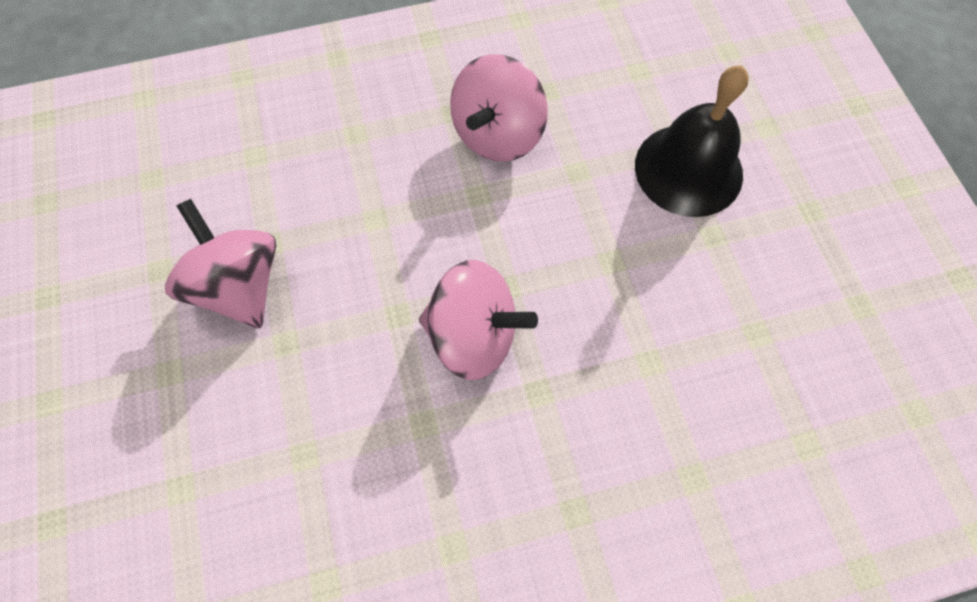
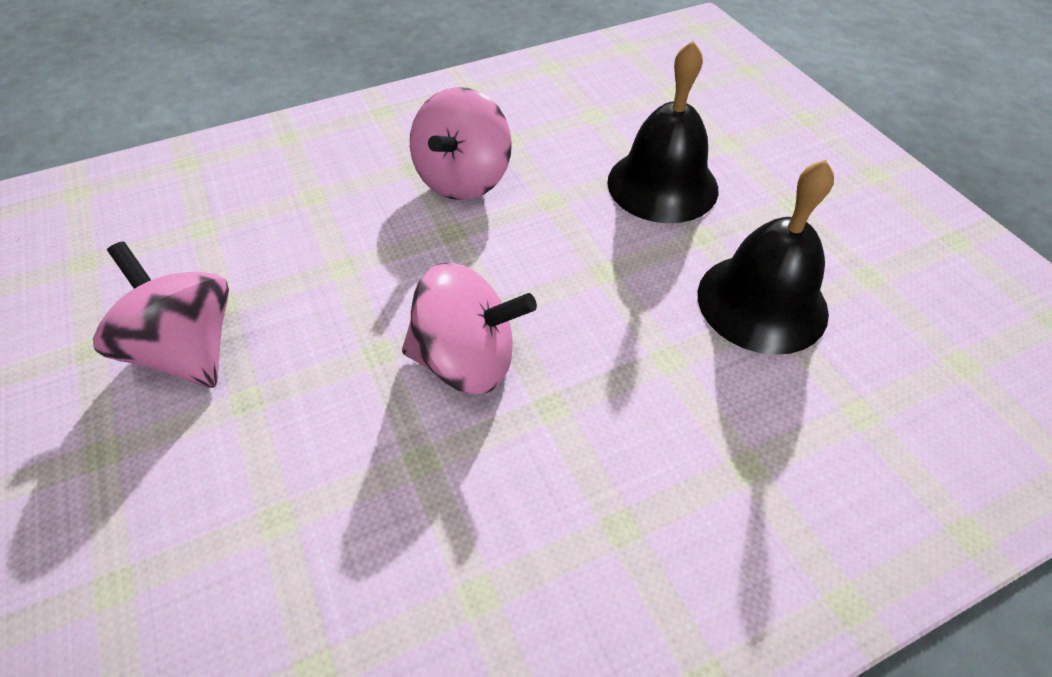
camera: 10 degrees left, 15 degrees down
none -> black bell [698,159,834,355]

